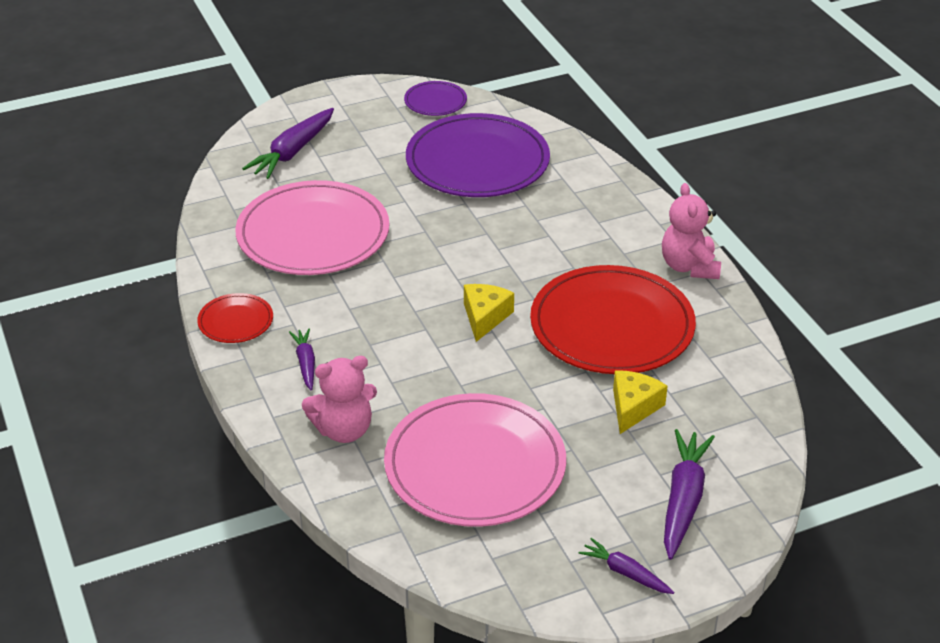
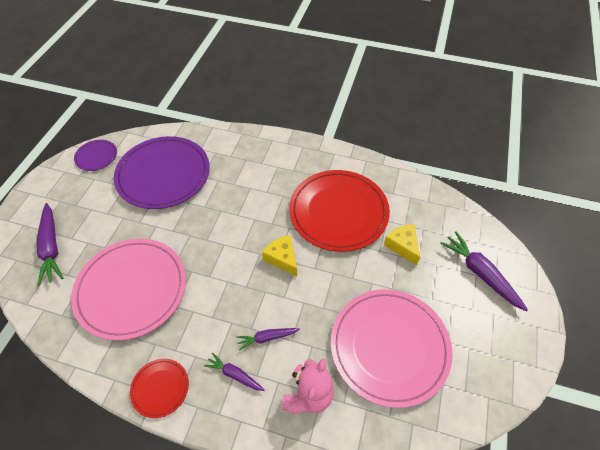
camera: 50 degrees left, 15 degrees up
purple carrot [579,538,674,594] -> purple carrot moved to [236,328,300,351]
pink teddy bear [662,183,721,279] -> none

